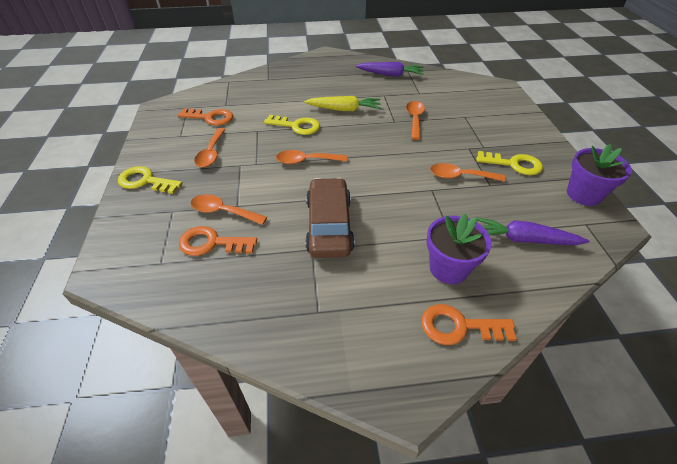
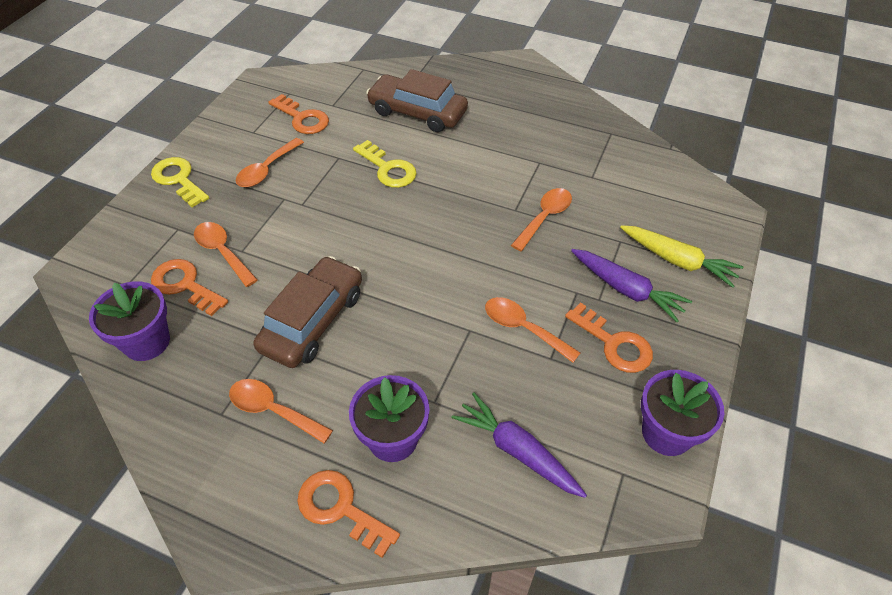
camera: 30 degrees right, 5 degrees up
orange spoon [276,150,347,164] -> orange spoon moved to [229,379,333,443]
yellow carrot [304,96,381,111] -> yellow carrot moved to [620,225,744,288]
purple carrot [356,62,424,77] -> purple carrot moved to [571,249,692,322]
yellow key [476,151,543,175] -> orange key [565,302,653,373]
none -> purple flower pot [89,281,170,361]
none -> brown car [366,69,468,132]

